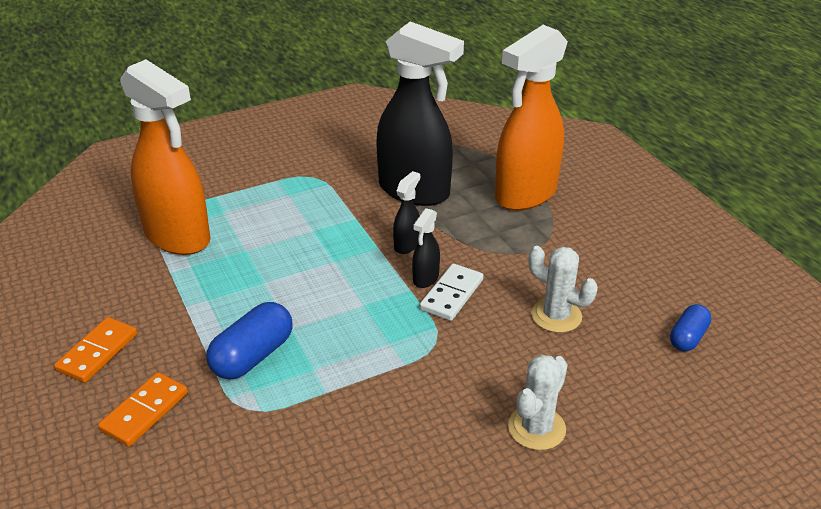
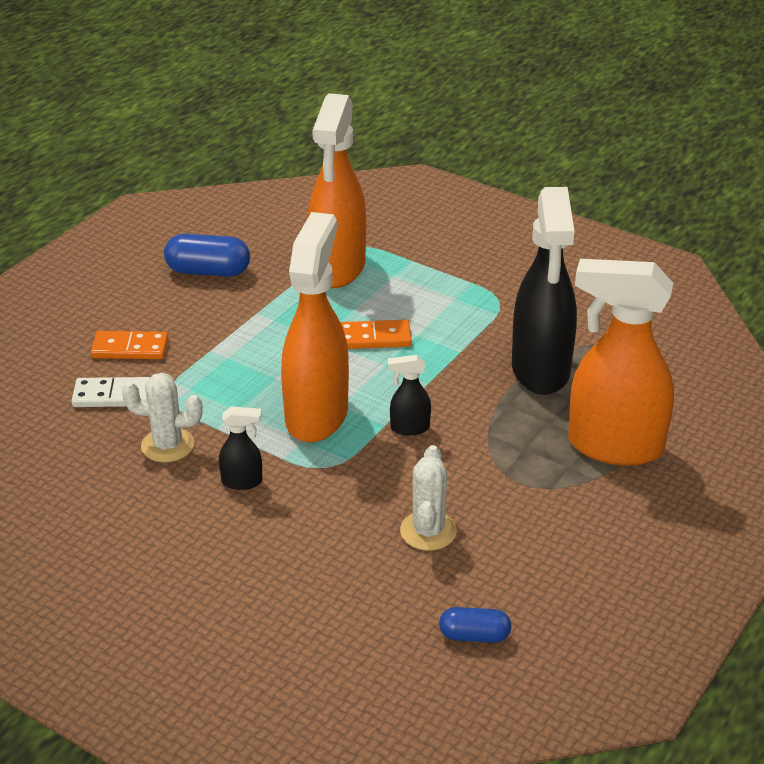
camera: 60 degrees right, 0 degrees up
orange domino [54,317,137,383] -> orange domino moved to [340,320,412,349]
blue capsule [206,302,293,380] -> blue capsule moved to [164,234,250,277]
black spray bottle [393,171,420,254] -> black spray bottle moved to [219,406,262,490]
white domino [420,264,483,321] -> white domino moved to [72,377,150,407]
white cactus [508,355,568,450] -> white cactus moved to [122,373,203,462]
none -> orange spray bottle [281,212,349,442]

